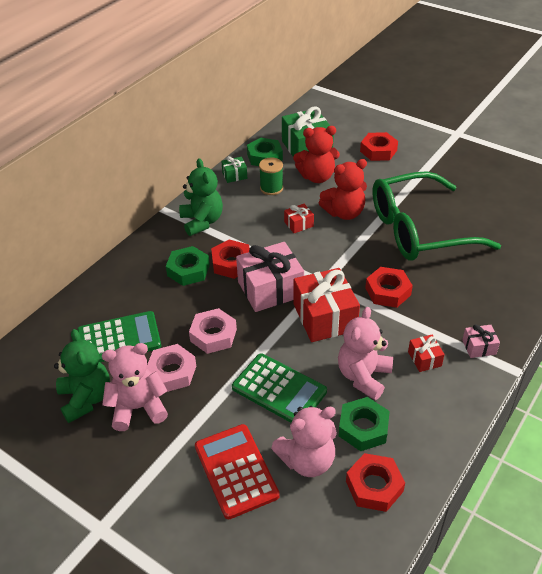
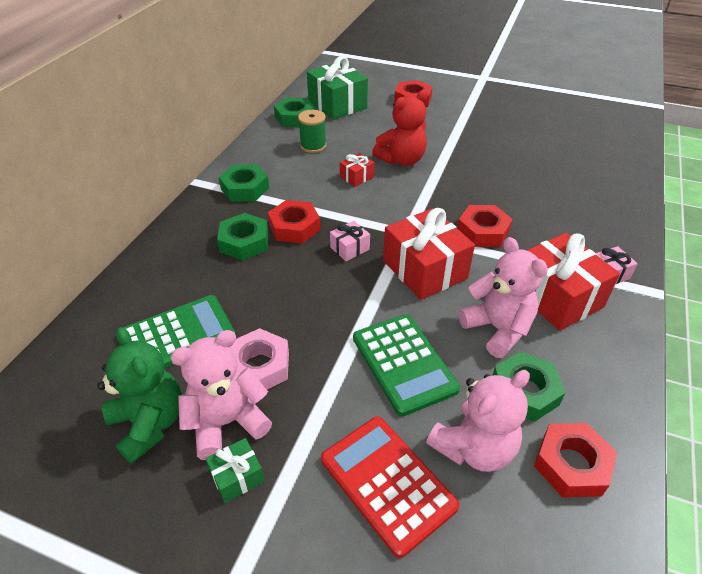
camera: 15 degrees left, 0 degrees up
green teddy bear [179,158,223,236] -> green nut [219,164,269,202]
pink nut [189,308,237,354] -> none
green gift [221,156,247,183] -> green gift moved to [205,438,265,503]
green calculator [232,353,327,423] -> green calculator turned 45 degrees clockwise [353,314,460,416]
pink gift [236,242,304,312] -> pink gift [330,221,370,261], size x0.47
red teddy bear [293,126,340,183] -> none
pink teddy bear [338,307,393,400] -> pink teddy bear turned 135 degrees clockwise [458,237,548,358]
green glasses [373,171,501,261] -> none
red gift [408,335,445,372] -> red gift [526,233,620,331], size x2.11

